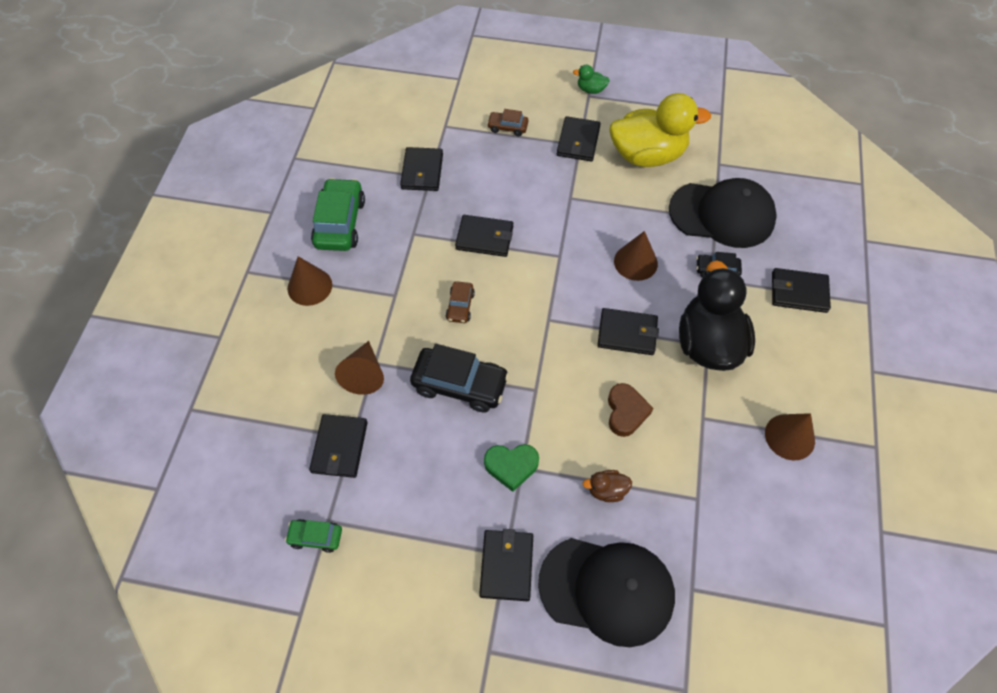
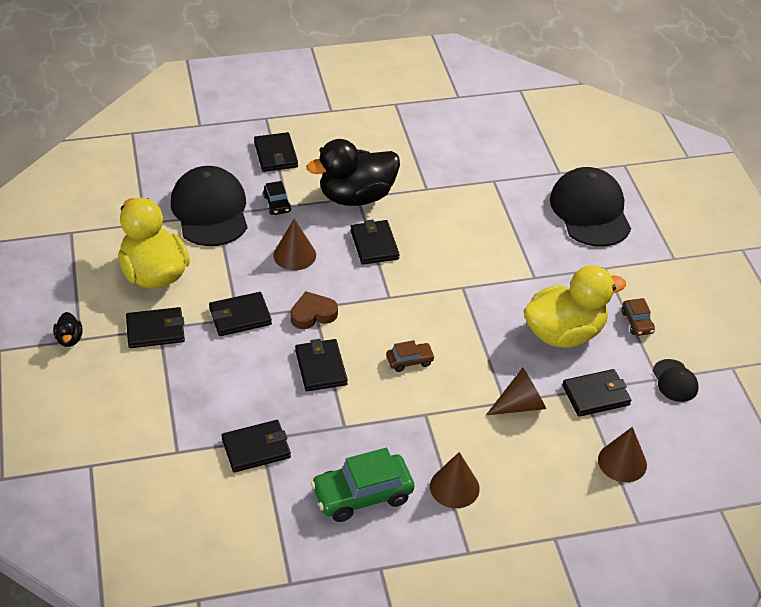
camera: 115 degrees left, 15 degrees down
green car [285,519,342,553] -> black cap [653,359,699,402]
black car [410,344,510,413] -> none
black wallet [479,529,533,601] -> black wallet moved to [209,292,272,336]
green heart [484,444,539,492] -> none
brown car [487,109,528,136] -> brown car moved to [621,298,655,336]
green duck [573,65,610,94] -> black duck [53,312,82,347]
brown duck [583,470,632,502] -> none
brown heart [608,383,653,437] -> brown heart moved to [290,292,338,329]
brown cone [765,413,815,460] -> brown cone moved to [598,427,647,482]
none -> yellow duck [523,265,626,348]

